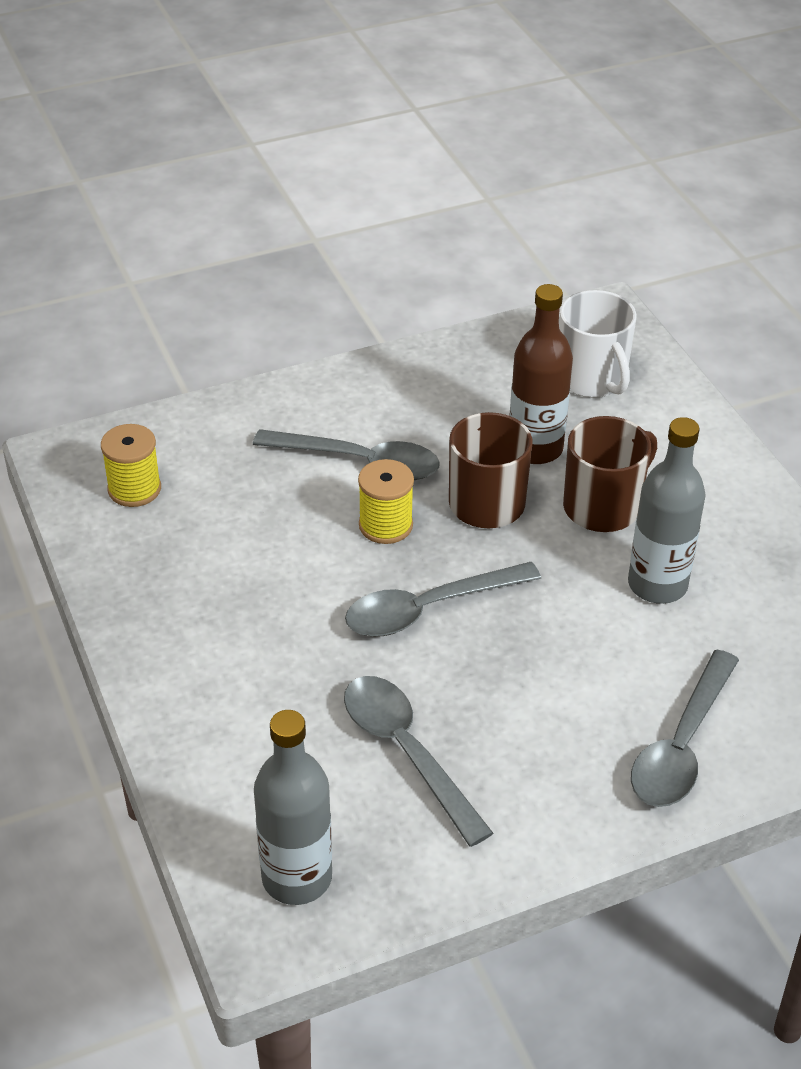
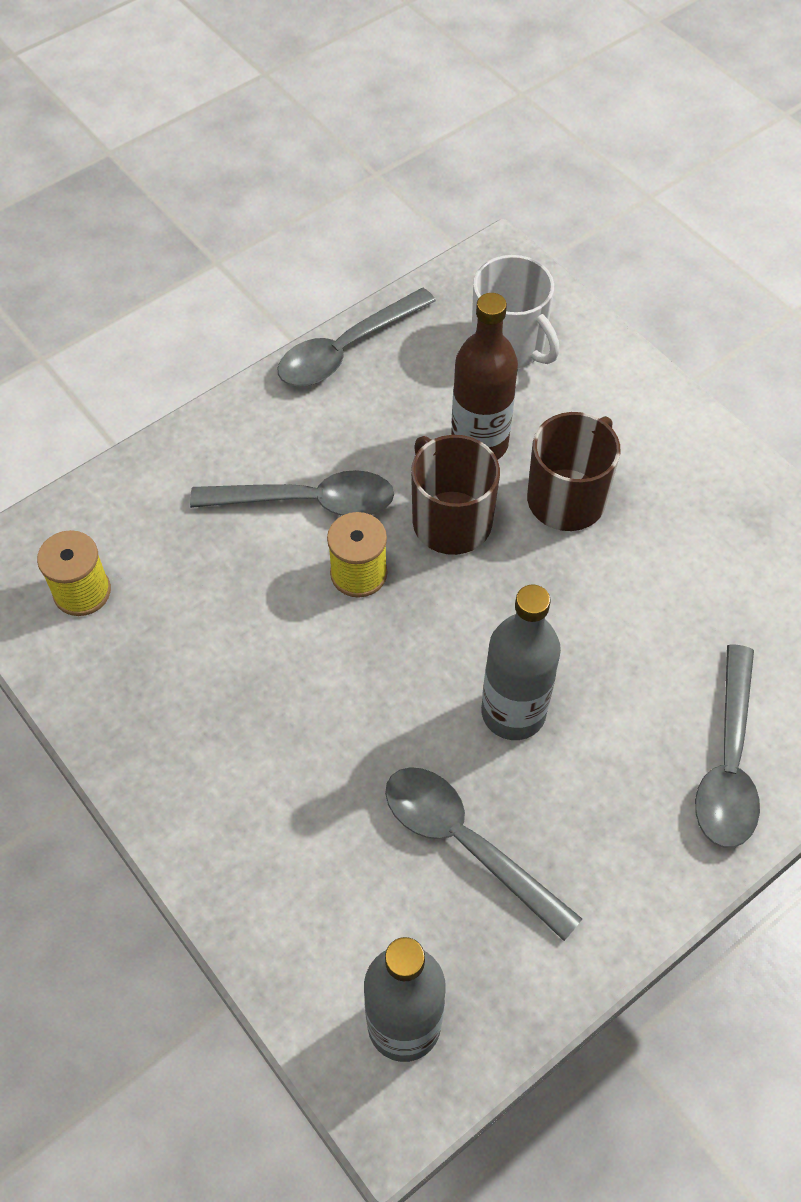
camera: 15 degrees left, 15 degrees up
grey spoon [345,562,541,637] -> grey spoon moved to [278,288,436,386]
grey bottle [628,417,706,604] -> grey bottle moved to [481,585,561,740]

